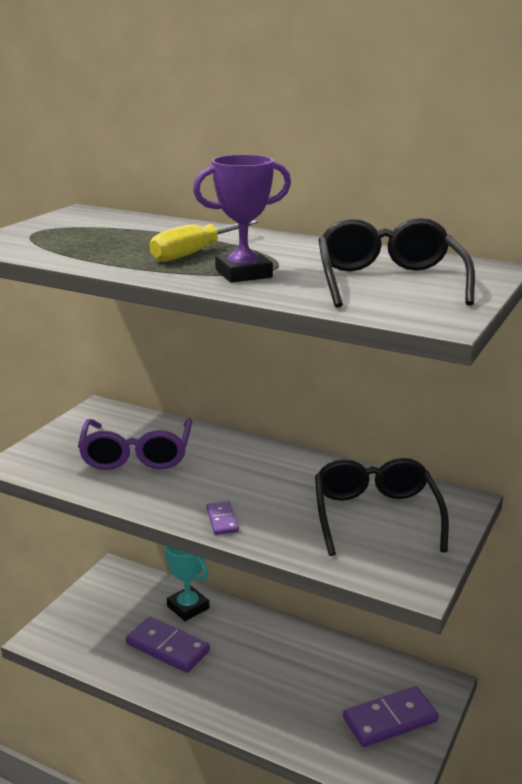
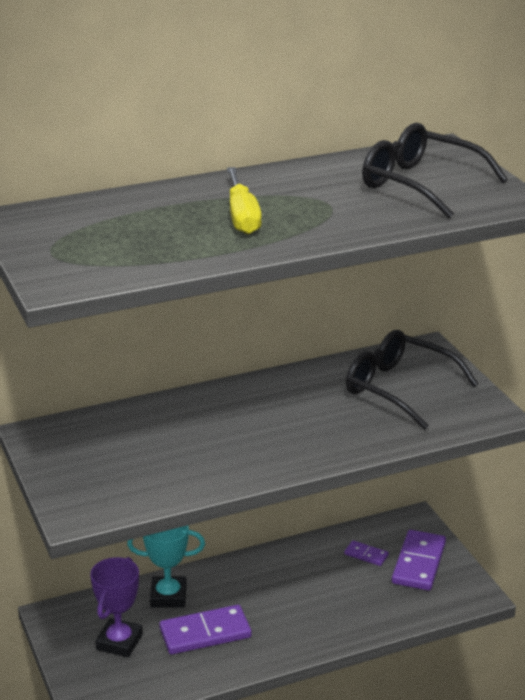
camera: 50 degrees left, 5 degrees up
purple glasses [78,418,192,470] -> none
purple trophy [193,155,291,283] -> purple trophy moved to [90,557,143,657]
purple domino [207,501,239,535] -> purple domino moved to [344,540,389,566]

